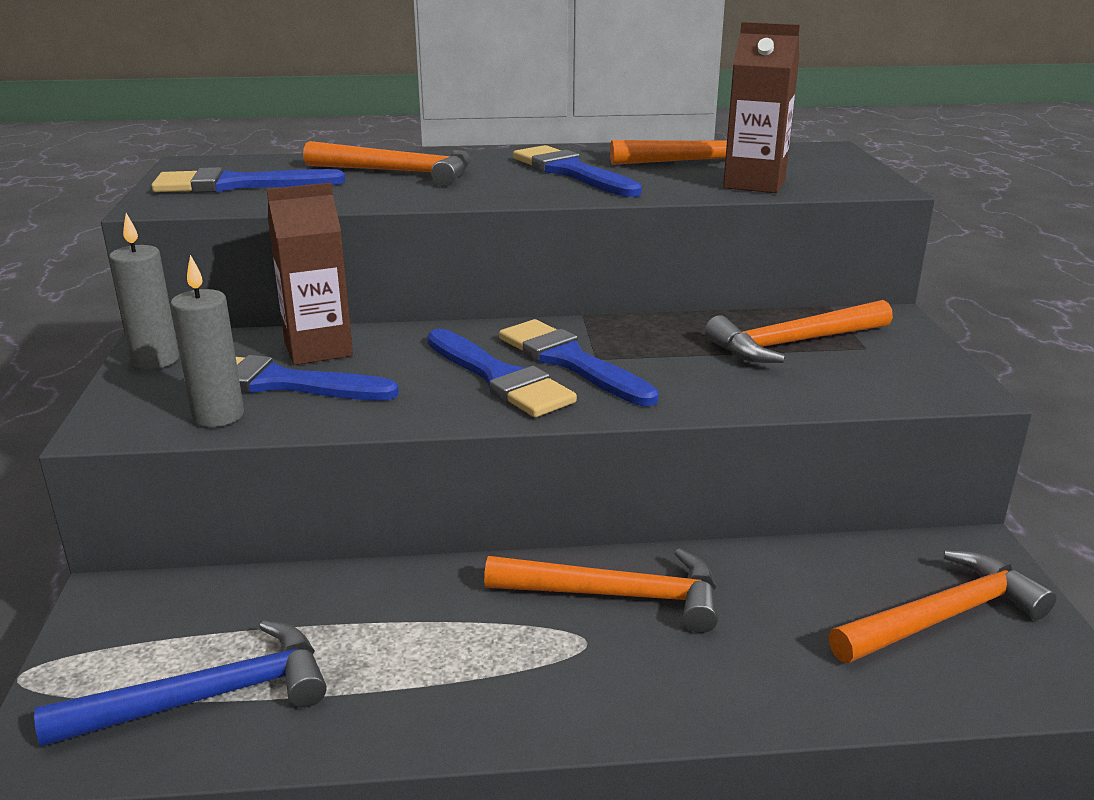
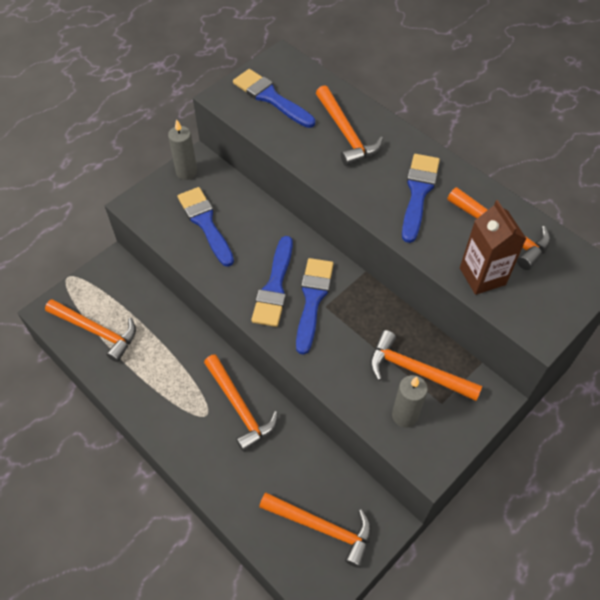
camera: 50 degrees right, 30 degrees up
blue hammer [34,620,327,747] -> orange hammer [45,299,136,362]
grey candle [170,255,244,427] -> grey candle moved to [392,375,428,428]
brown carton [267,183,353,365] -> none

